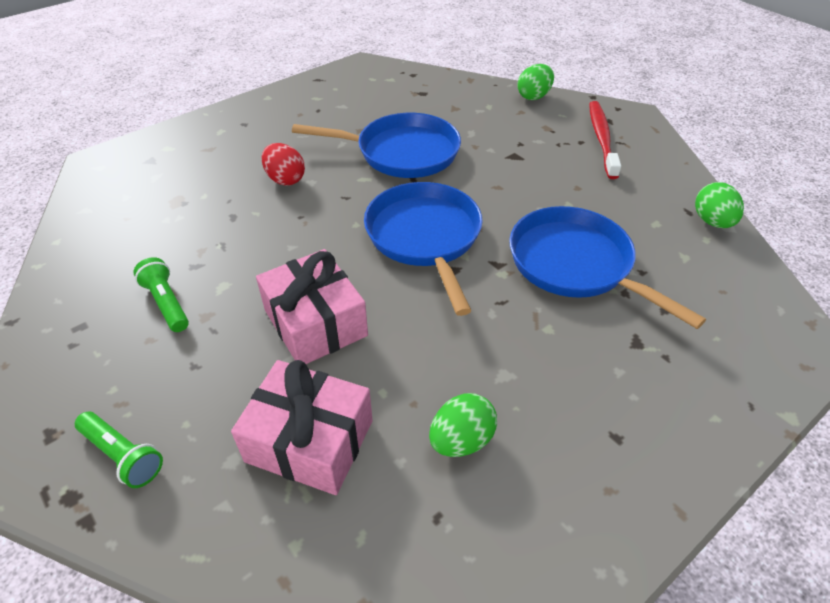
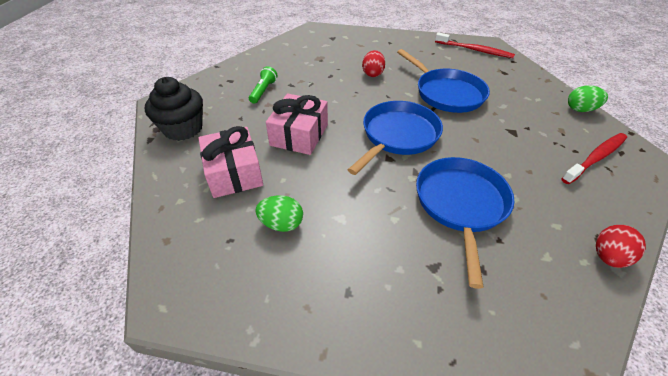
camera: 50 degrees right, 0 degrees up
green flashlight [75,412,163,488] -> black cupcake [145,77,203,141]
green egg [695,182,744,228] -> red egg [596,225,646,268]
none -> red toothbrush [435,32,515,58]

